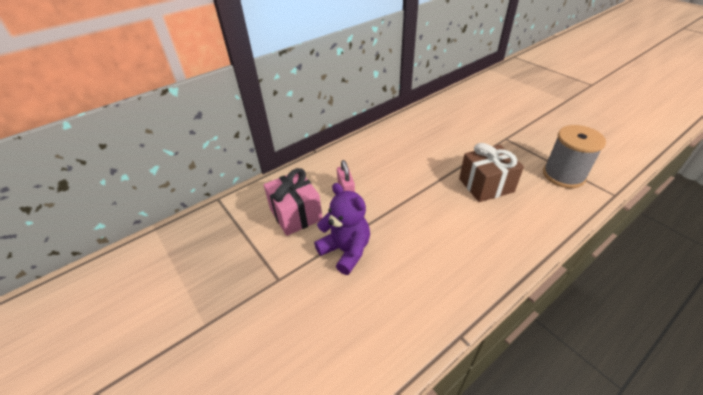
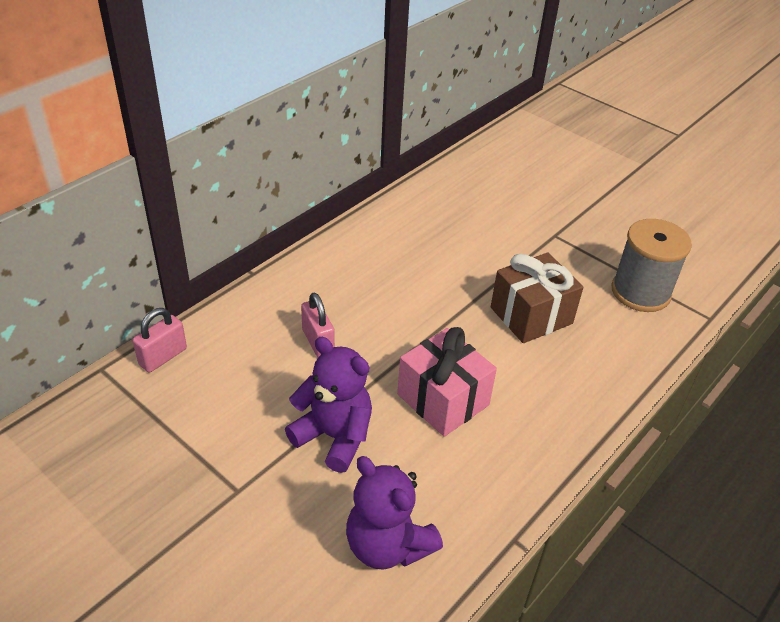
camera: 15 degrees left, 0 degrees up
pink gift [264,168,323,236] -> pink gift moved to [397,327,497,437]
none -> pink padlock [133,308,187,372]
none -> purple teddy bear [346,456,443,570]

